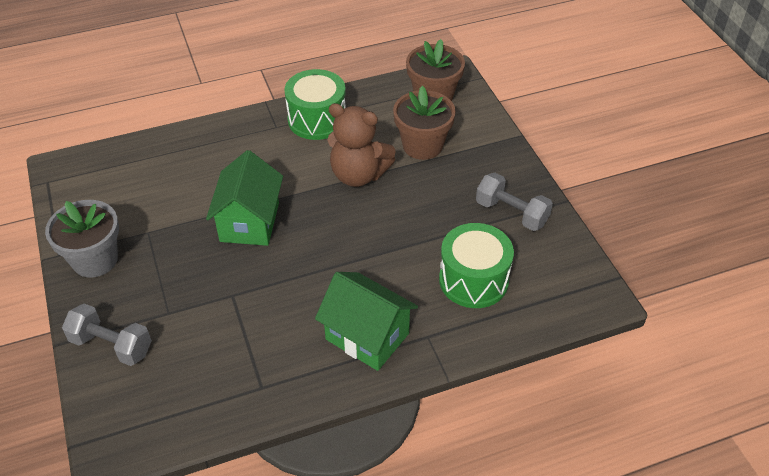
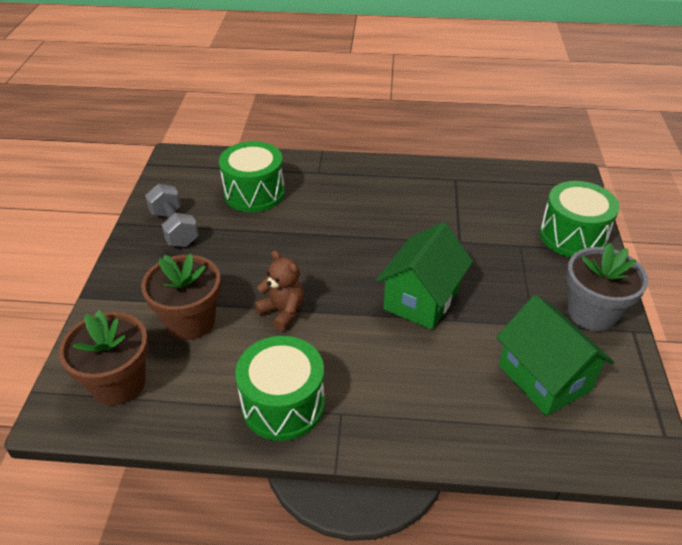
camera: 155 degrees left, 5 degrees down
grey dumbbell [62,304,152,366] -> green drum [540,181,620,257]
green house [315,272,418,371] -> green house moved to [496,295,614,416]
brown teddy bear [327,103,396,187] -> brown teddy bear [254,250,304,331], size x0.63

